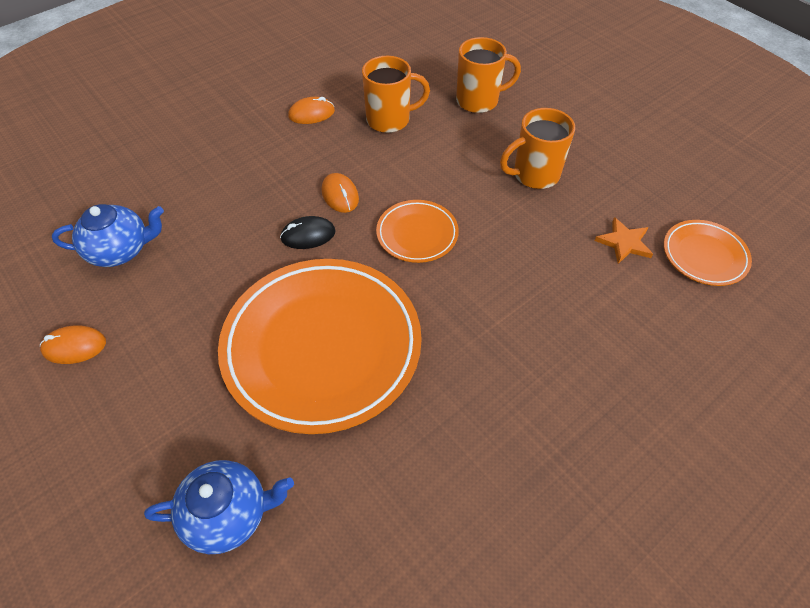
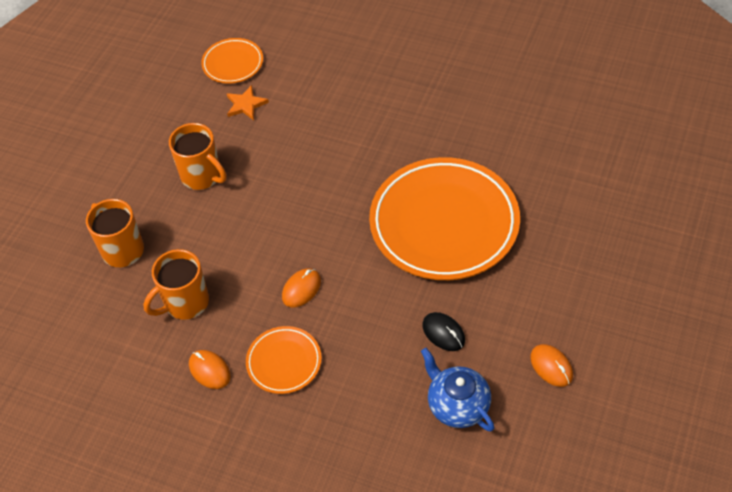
camera: 115 degrees left, 0 degrees up
blue teapot [144,460,294,554] -> none
black mouse [280,216,335,249] -> black mouse moved to [422,312,465,351]
orange mug [362,56,430,133] -> orange mug turned 90 degrees counterclockwise [144,249,209,320]
orange plate [376,200,459,263] -> orange plate moved to [246,326,322,394]

